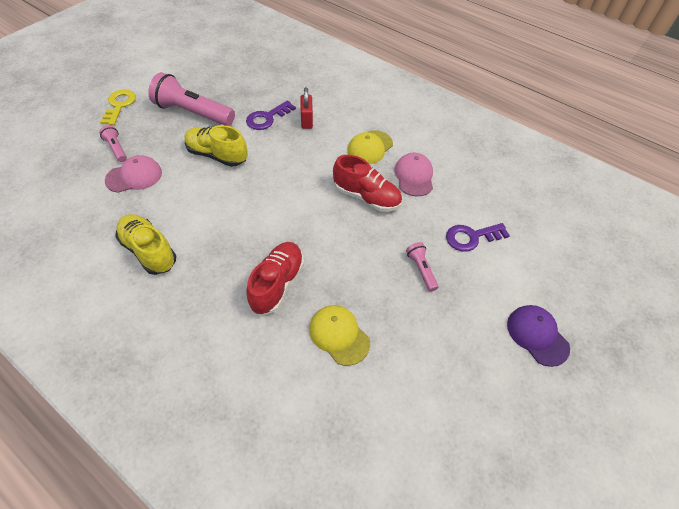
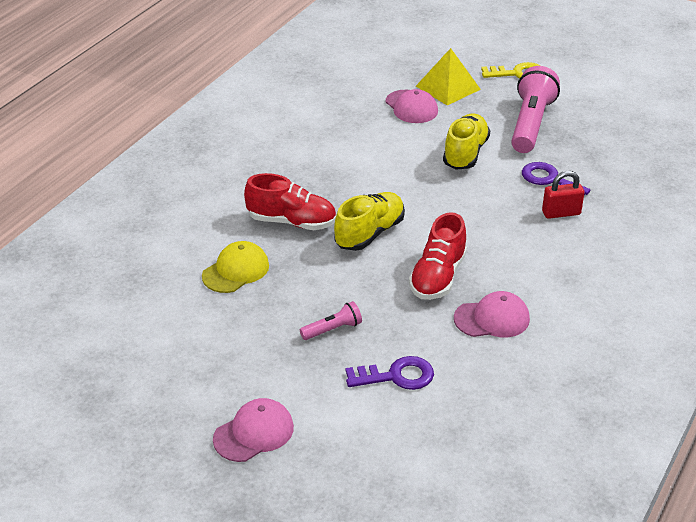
camera: 85 degrees right, 15 degrees down
pink flashlight [99,125,127,162] -> yellow pyramid [416,48,481,105]
yellow shoe [115,214,176,275] -> yellow shoe moved to [334,192,405,251]
yellow cap [348,130,393,164] -> none
purple key [446,223,510,252] -> purple key turned 105 degrees clockwise [346,356,434,390]
purple cap [507,305,570,367] -> pink cap [213,398,294,462]

